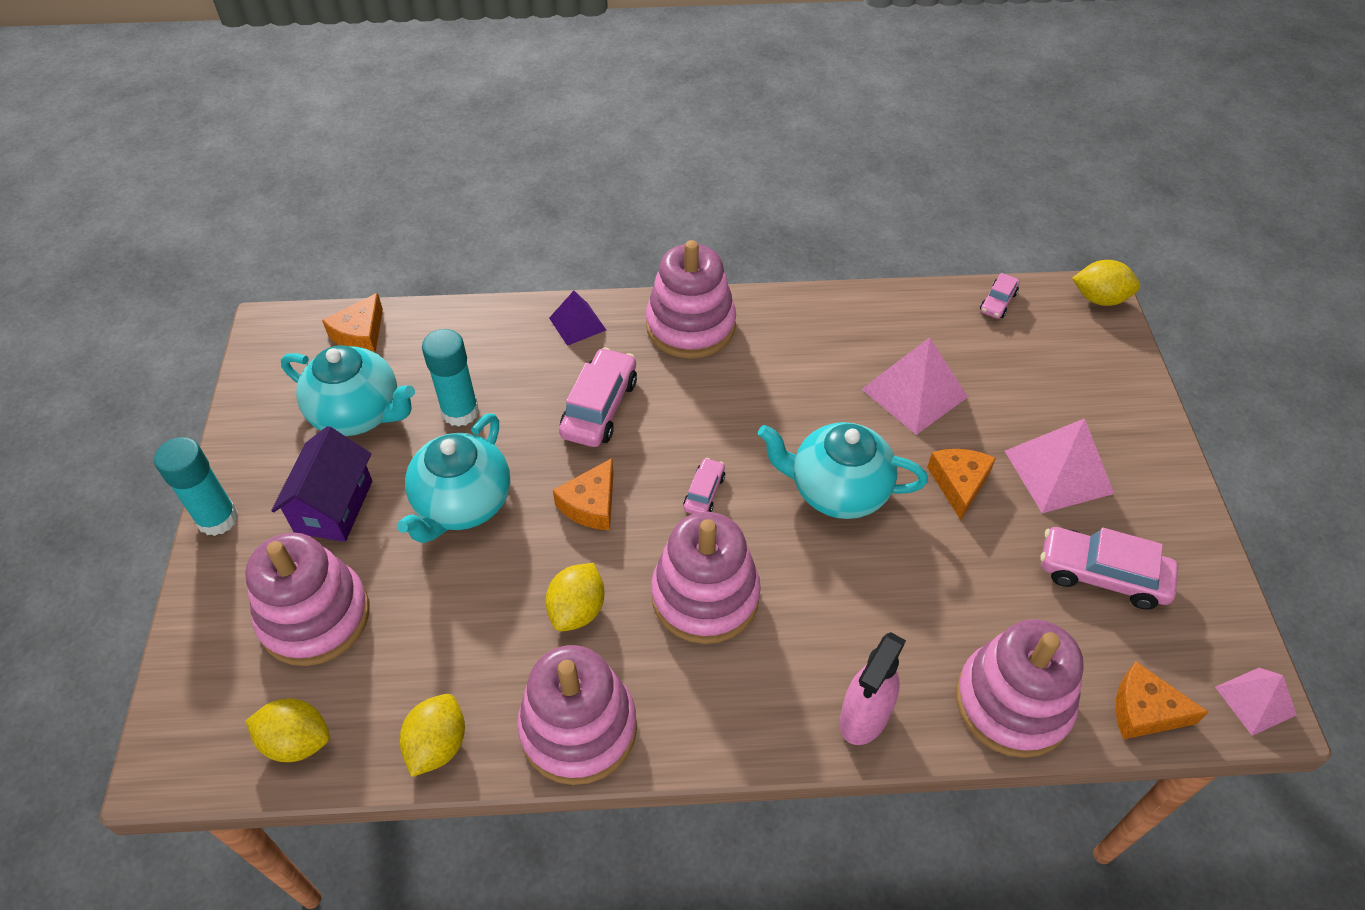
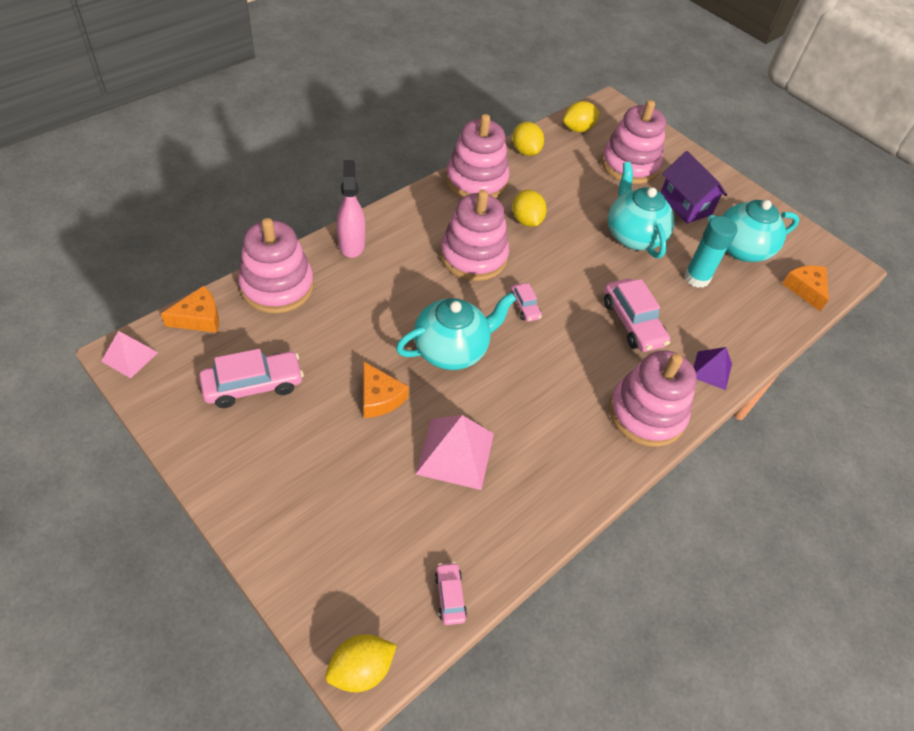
camera: 135 degrees right, 0 degrees up
turquoise glue stick [154,437,238,536] -> none
orange cheese [553,458,614,530] -> none
pink pyramid [1005,418,1114,513] -> none

